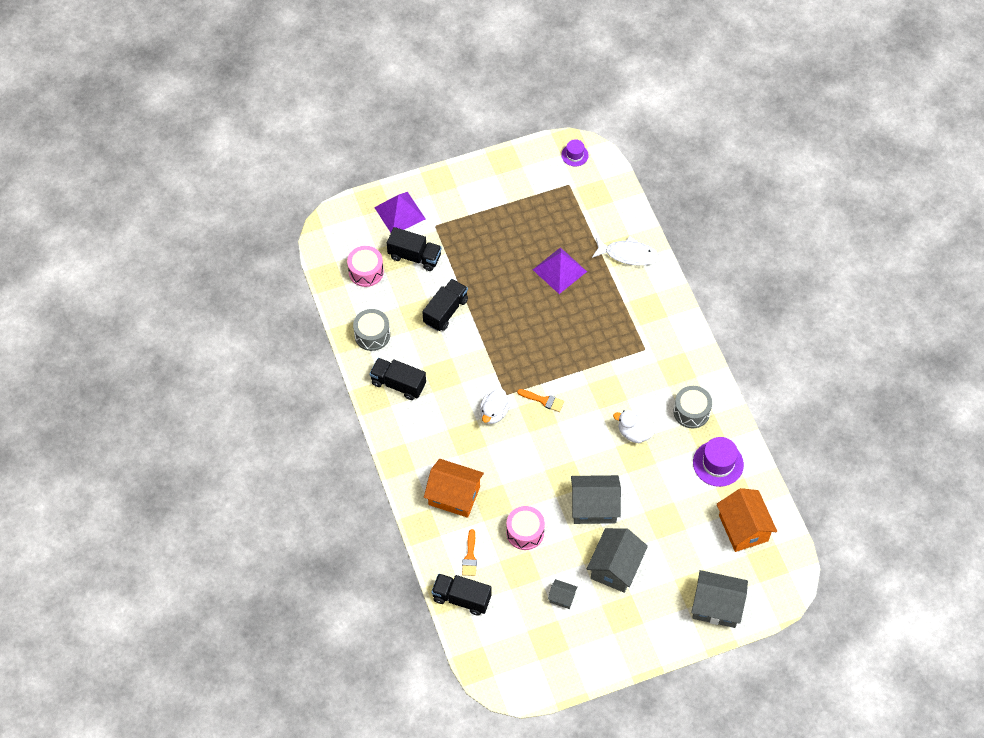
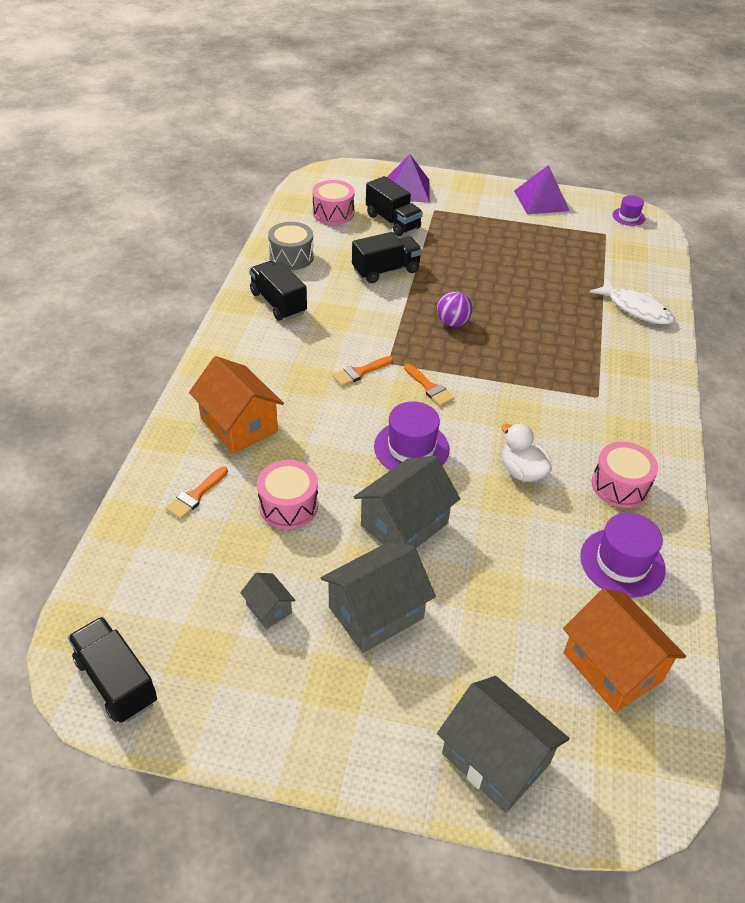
camera: 30 degrees right, 15 degrees down
black truck [431,574,492,616] -> black truck moved to [68,617,157,723]
white duck [480,388,510,424] -> orange brush [332,356,393,386]
purple pyramid [533,247,587,294] -> purple pyramid moved to [514,165,570,214]
grey house [571,475,621,524] -> grey house turned 75 degrees counterclockwise [354,456,460,548]
grey drum [673,386,712,429] -> pink drum [592,442,658,508]
orange house [716,488,777,552] -> orange house turned 45 degrees counterclockwise [563,589,686,712]
none -> purple hat [374,401,449,470]
none -> purple ball [437,291,472,327]

